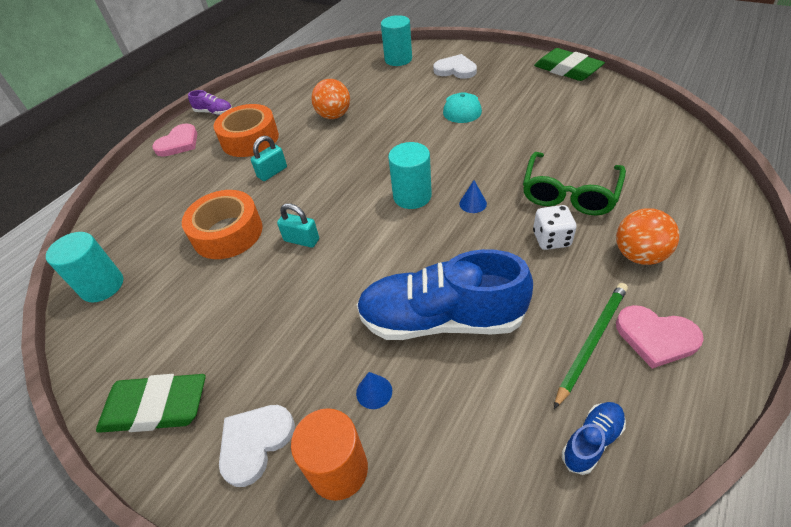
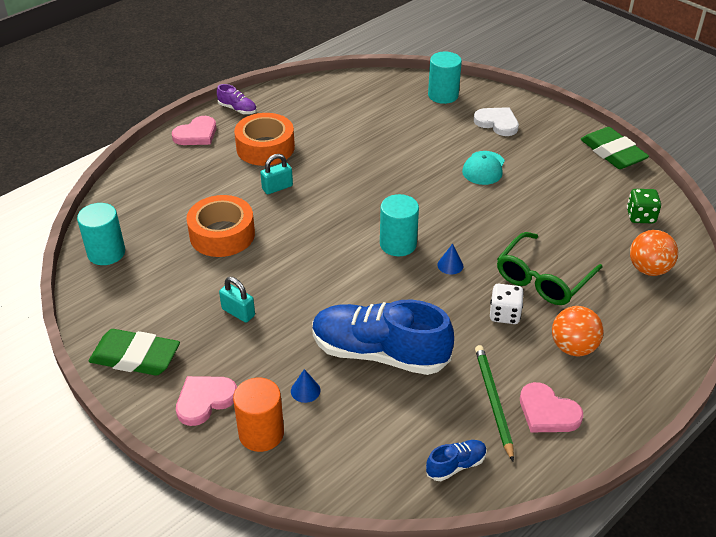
camera: 10 degrees right, 5 degrees down
white heart [219,405,295,487] -> pink heart [176,376,237,426]
turquoise padlock [277,203,319,248] -> turquoise padlock moved to [219,277,255,323]
orange ball [311,79,350,119] -> orange ball moved to [630,230,678,276]
green pencil [554,283,628,409] -> green pencil turned 60 degrees counterclockwise [475,345,514,462]
none -> green dice [627,189,661,223]

